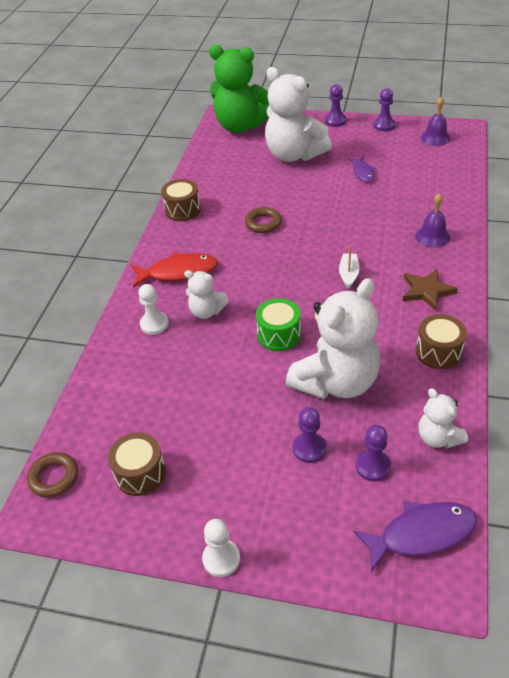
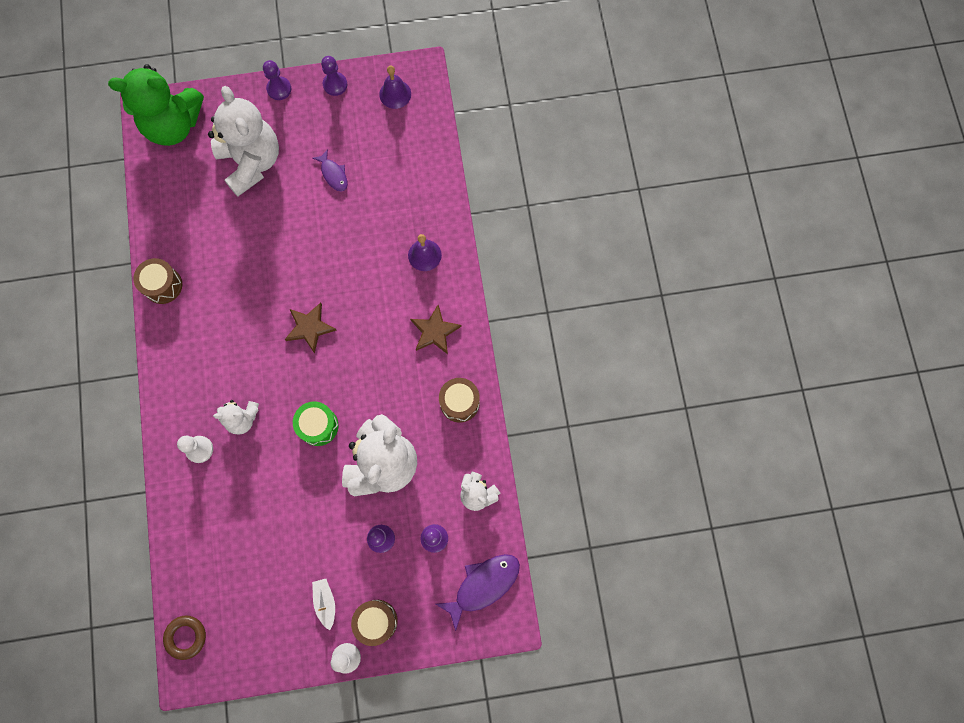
camera: 25 degrees left, 30 degrees up
brown drum [108,432,166,496] -> brown drum moved to [351,600,398,646]
red fish [131,252,218,288] -> none
brown ring [245,207,282,233] -> none
white teddy bear [265,67,332,162] -> white teddy bear turned 135 degrees counterclockwise [208,86,279,196]
white boat [339,246,360,289] -> white boat moved to [312,579,335,630]
none -> brown star [285,303,337,353]

